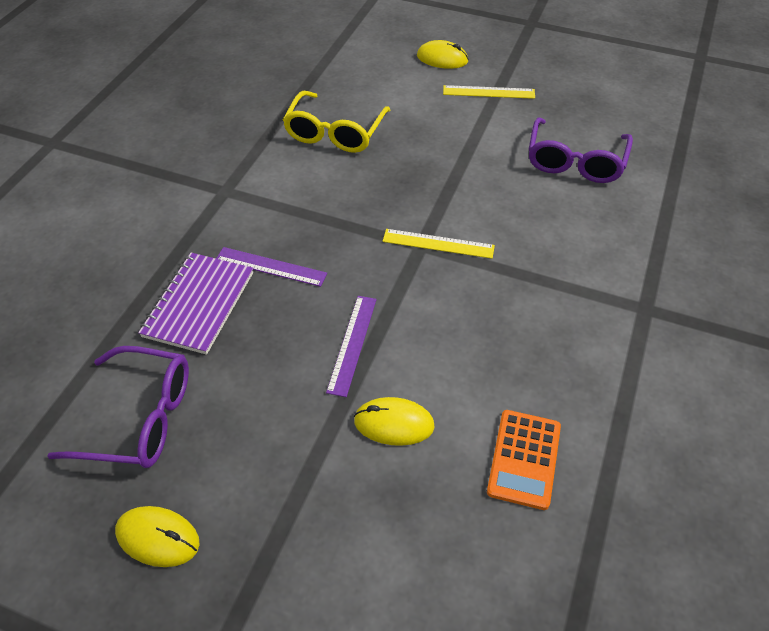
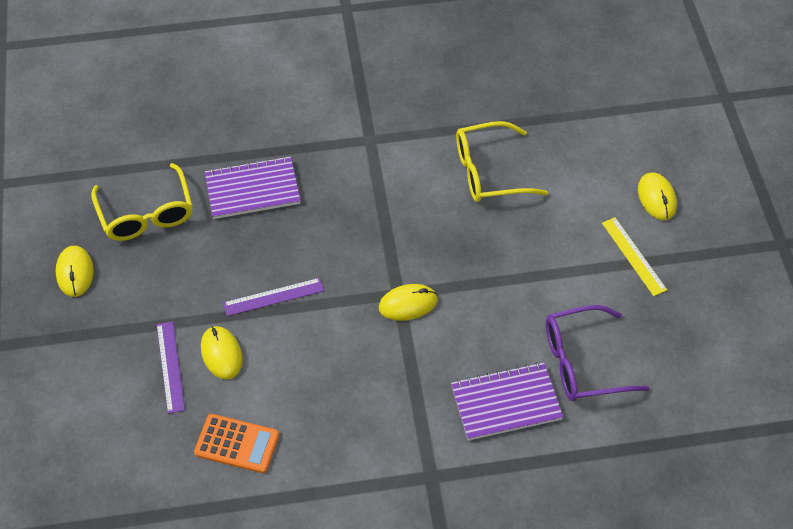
camera: 60 degrees right, 5 degrees up
purple glasses [48,346,189,468] -> yellow glasses [91,163,193,241]
purple ruler [216,247,327,287] -> purple ruler moved to [157,321,185,414]
yellow ruler [383,229,495,259] -> yellow mouse [379,284,438,321]
orange calculator [487,410,561,510] -> orange calculator turned 150 degrees counterclockwise [194,414,279,473]
none -> purple notebook [451,362,563,441]

